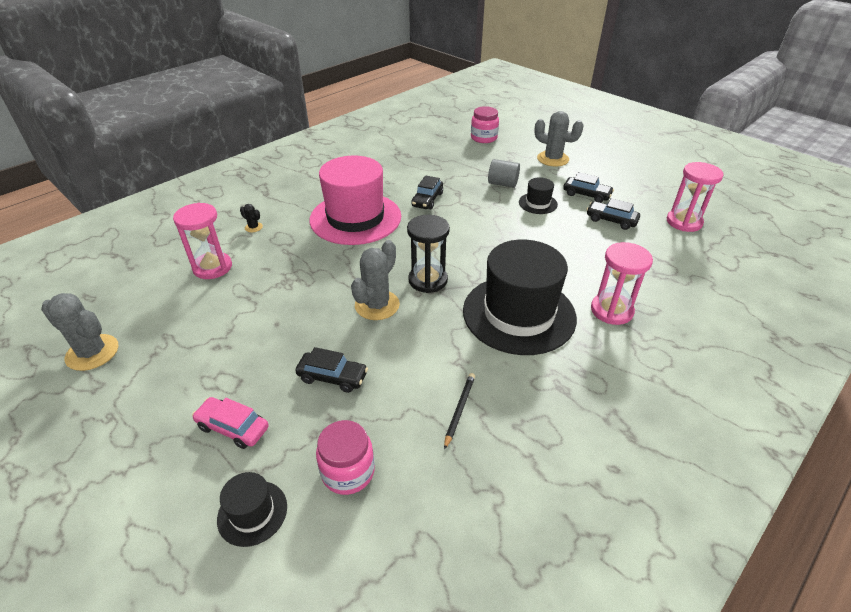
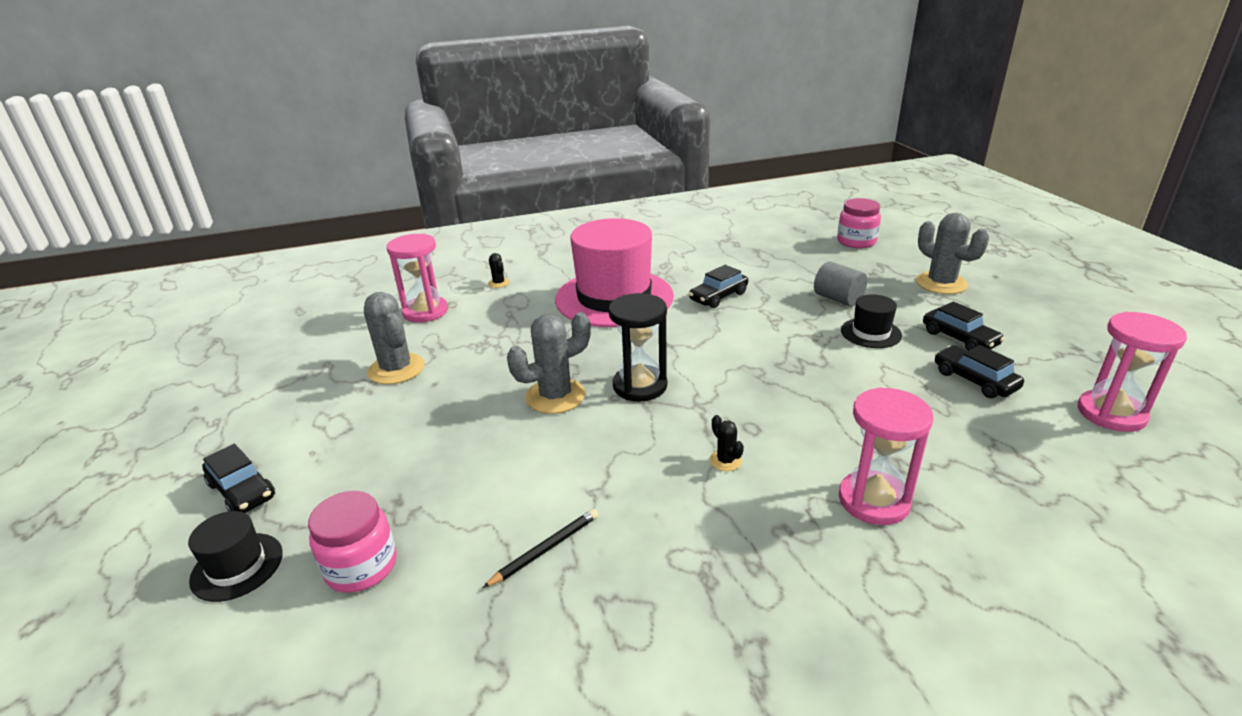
camera: 30 degrees right, 10 degrees down
grey cactus [41,293,118,371] -> grey cactus moved to [364,292,425,384]
pink car [192,397,269,449] -> none
black car [295,347,368,393] -> black car moved to [202,444,275,513]
black hat [463,240,577,355] -> black cactus [710,415,744,471]

